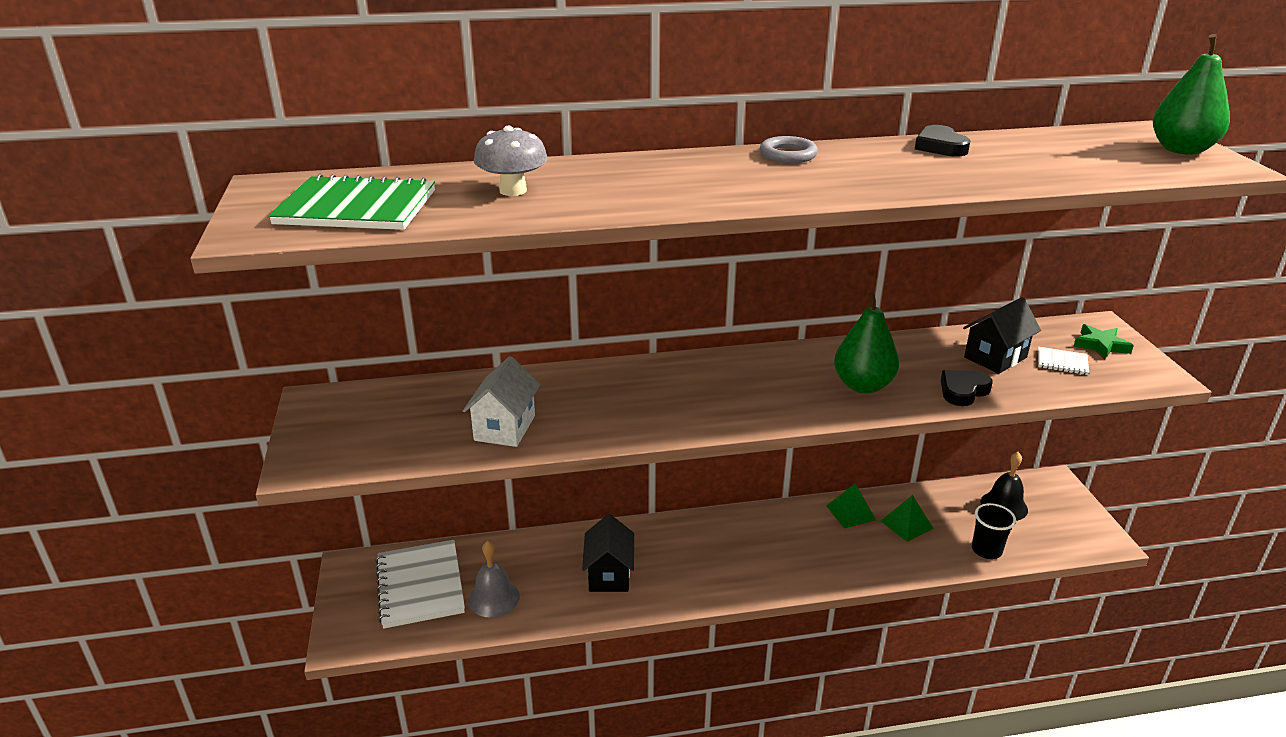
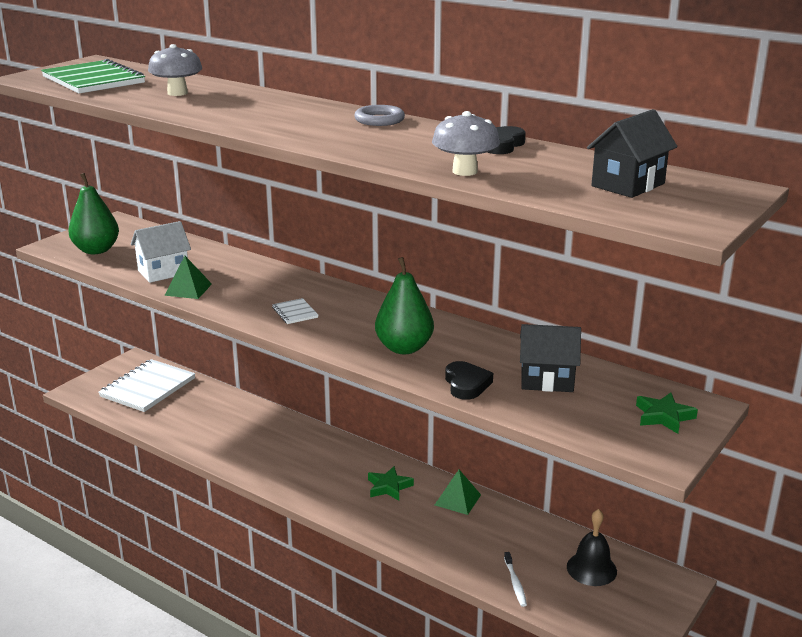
camera: 45 degrees right, 5 degrees down
grey bell [468,541,520,618] -> none
black house [582,514,634,592] -> black house moved to [587,109,678,198]
green pyramid [881,495,934,542] -> green pyramid moved to [164,256,212,299]
black heart [941,370,992,406] -> black heart turned 75 degrees clockwise [445,361,493,400]
black cup [972,503,1016,559] -> white toothbrush [504,552,527,607]
white notebook [1038,347,1089,375] -> white notebook moved to [272,298,318,324]
green pear [1153,34,1230,155] -> green pear moved to [68,173,119,254]
none -> green star [368,466,414,501]
none -> grey mushroom [432,111,500,176]

